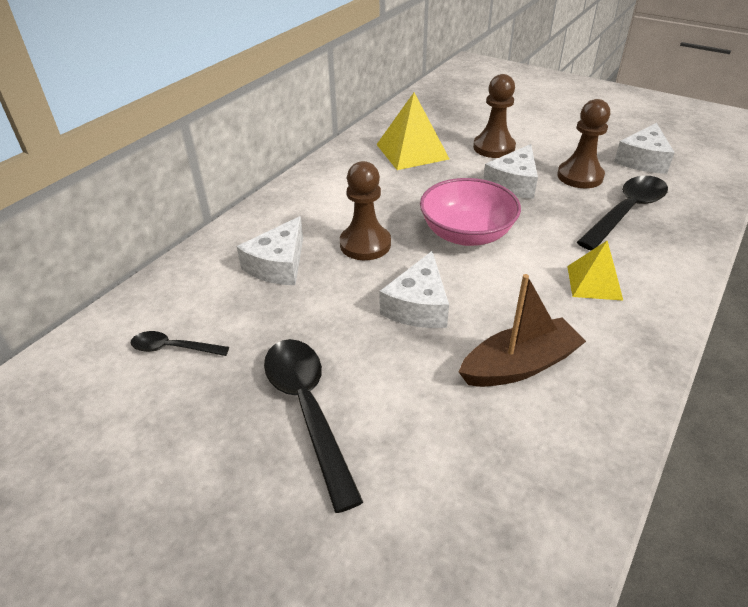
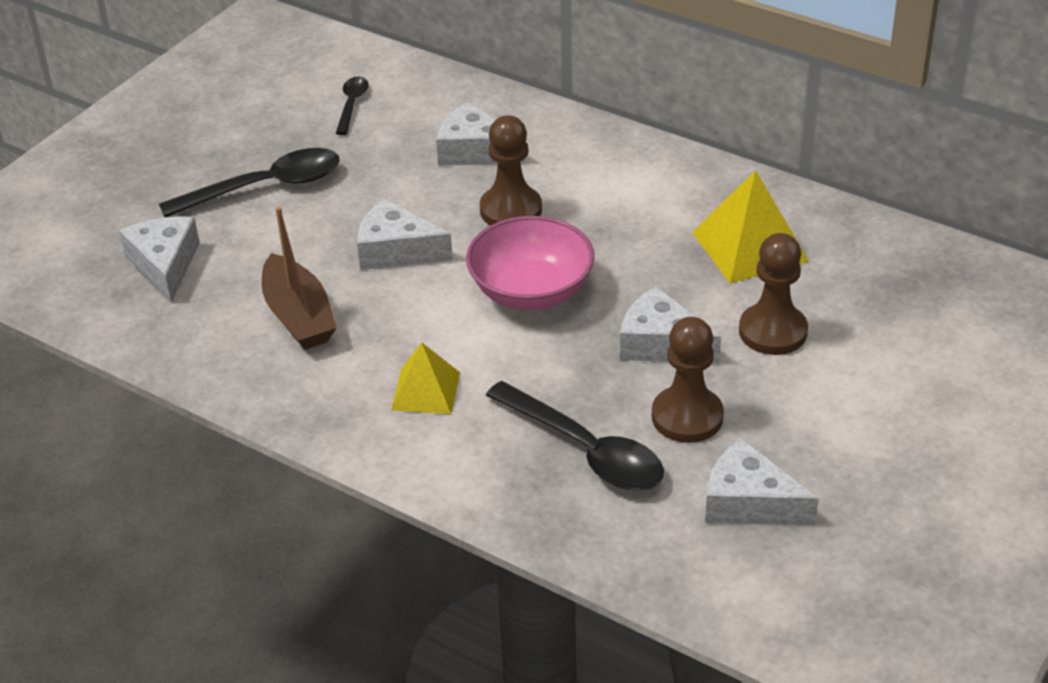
camera: 90 degrees right, 0 degrees up
none -> white cheese [119,216,200,302]

